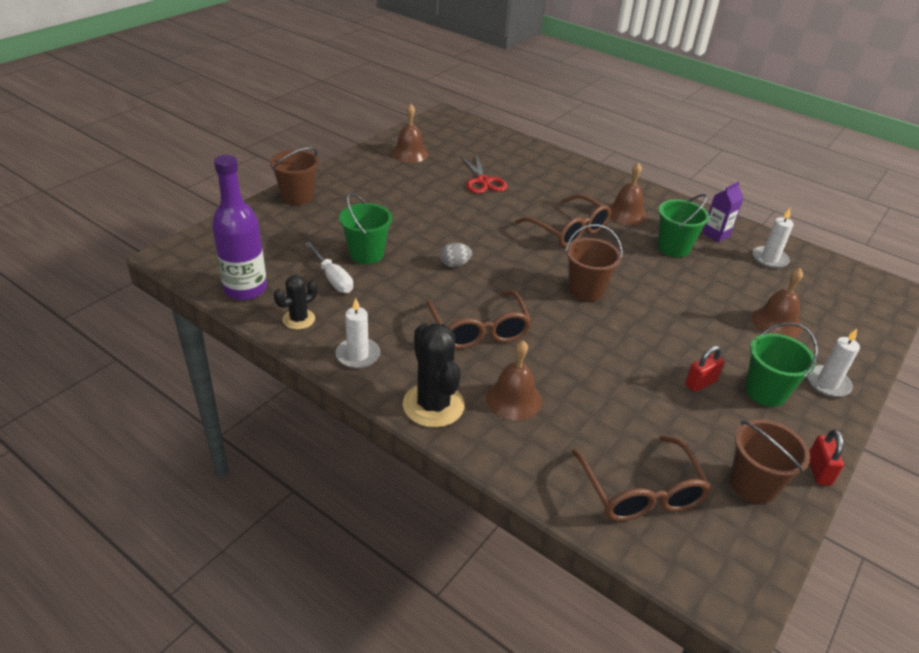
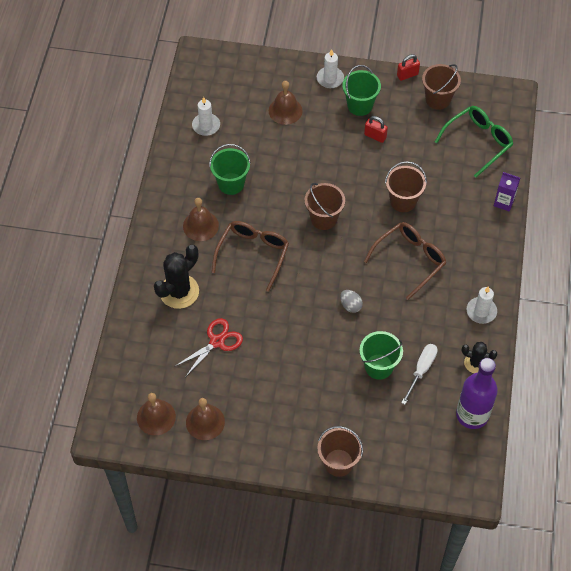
camera: 115 degrees left, 20 degrees up
black cactus [403,323,465,428] -> black cactus moved to [154,245,199,309]
brown bell [486,340,542,420] -> brown bell moved to [137,393,176,435]
brown glasses [571,435,712,521] -> green glasses [435,106,513,177]
purple carton [702,181,743,242] -> purple carton moved to [494,172,520,211]
none -> brown bucket [385,161,427,212]

